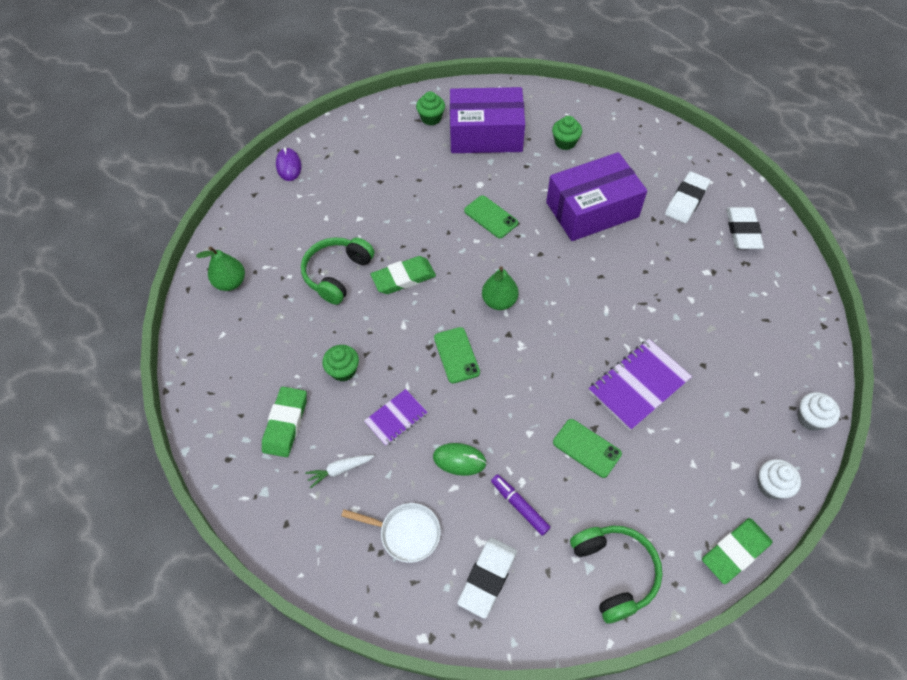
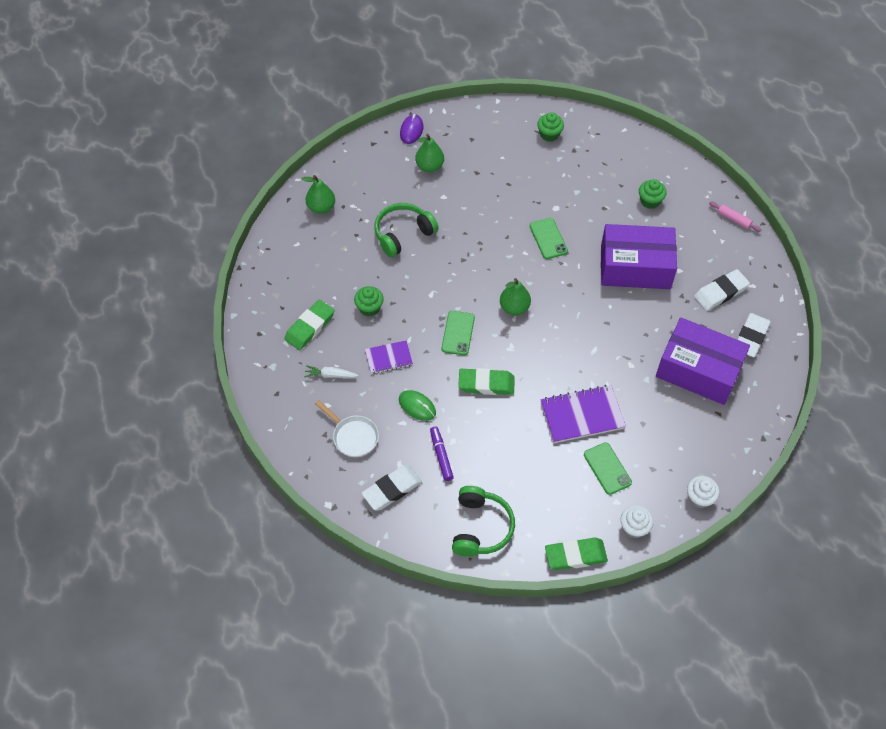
camera: 25 degrees right, 0 degrees up
green eraser [371,256,436,294] -> green eraser moved to [458,368,515,395]
purple box [450,87,525,153] -> purple box moved to [656,318,750,405]
green phone [553,419,622,478] -> green phone moved to [584,442,632,495]
none -> green pear [415,134,444,172]
none -> pink rolling pin [709,202,761,232]

